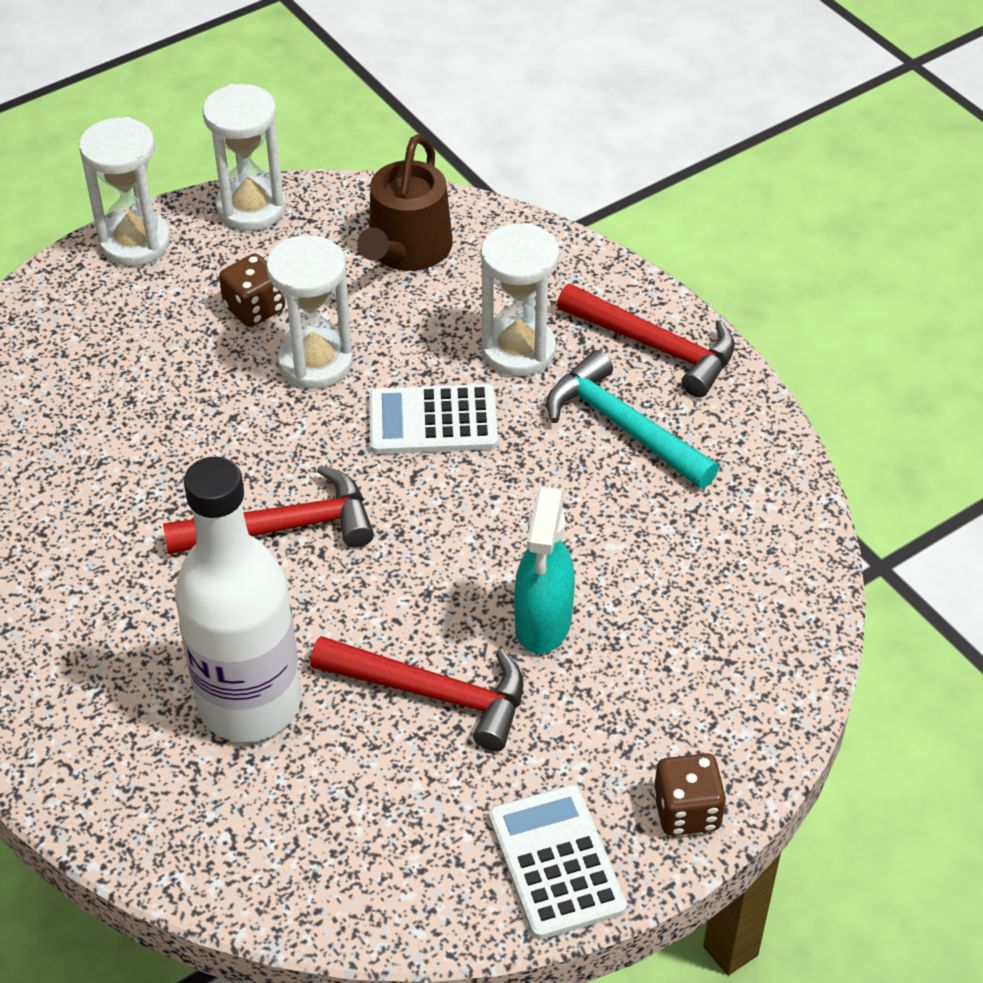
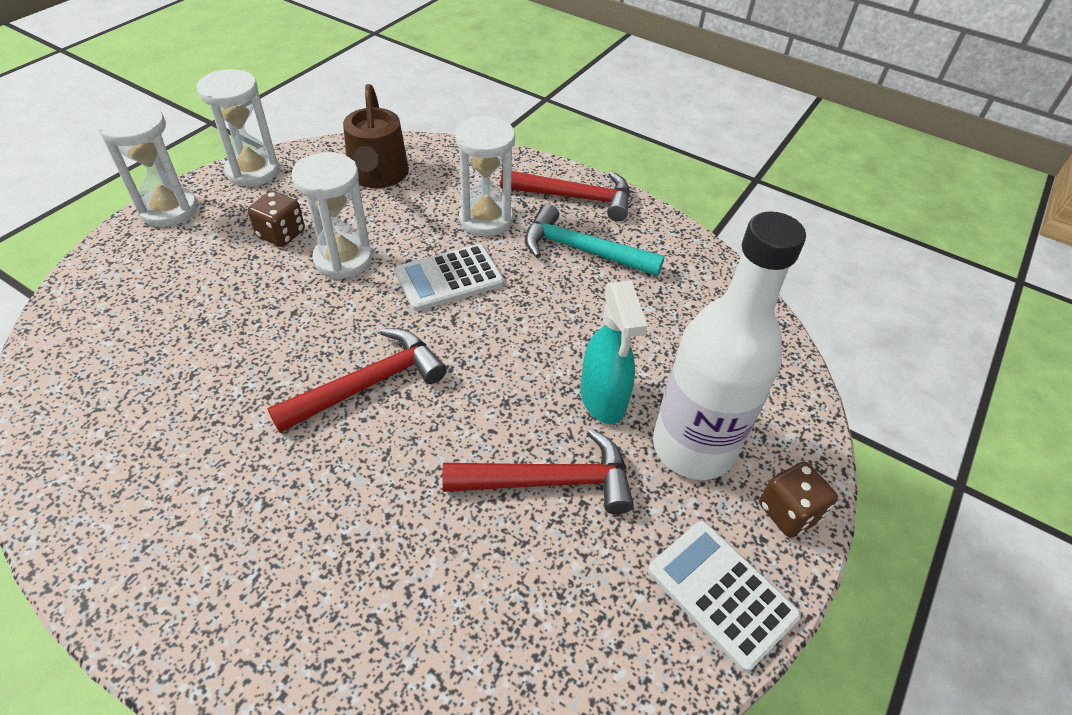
camera: 25 degrees left, 0 degrees up
white bottle [175,457,301,742] -> white bottle moved to [653,211,806,480]

